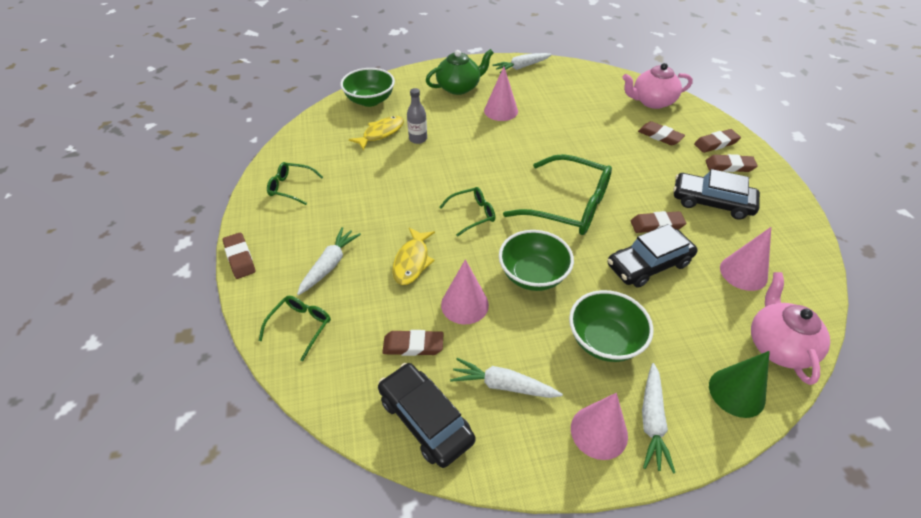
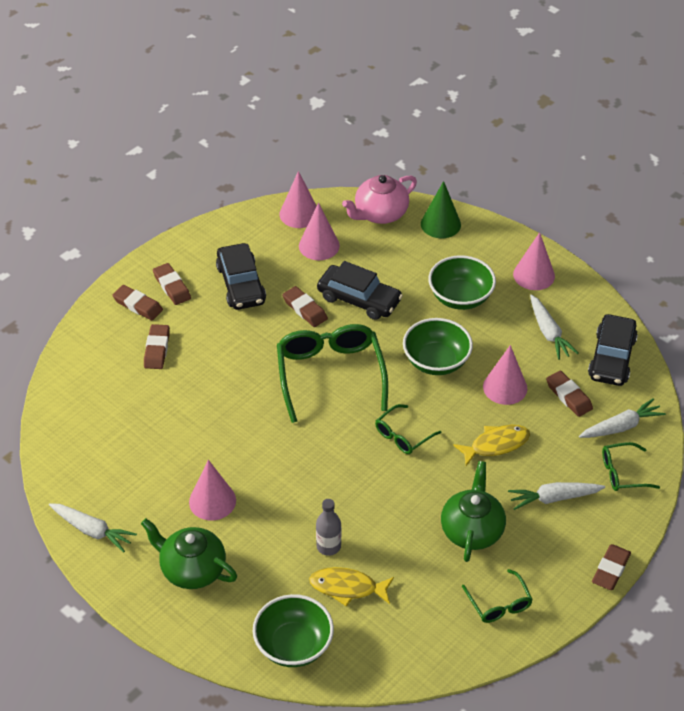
camera: 125 degrees left, 0 degrees up
green glasses [439,187,495,237] -> green glasses turned 75 degrees counterclockwise [375,404,441,454]
pink teapot [622,63,693,109] -> none
white carrot [642,363,675,473] -> white carrot moved to [579,398,666,438]
none -> pink cone [280,171,317,228]
none -> green teapot [441,461,506,562]

